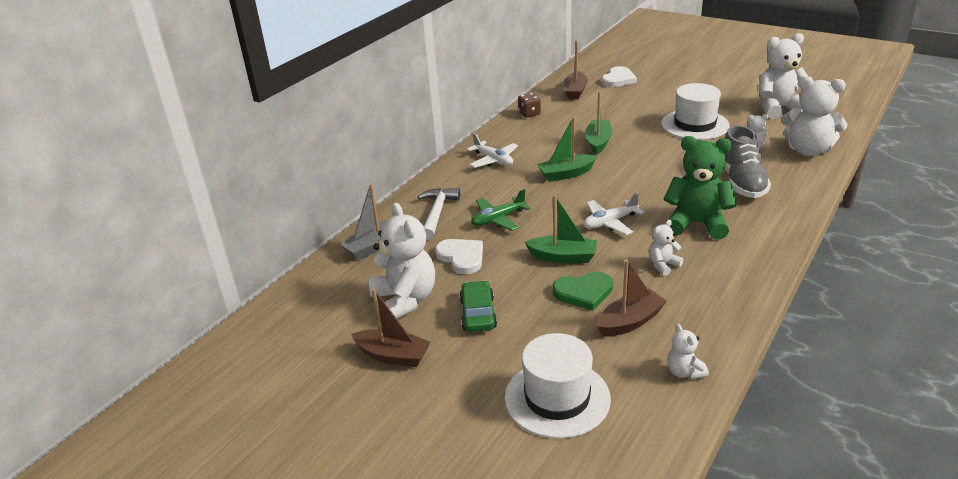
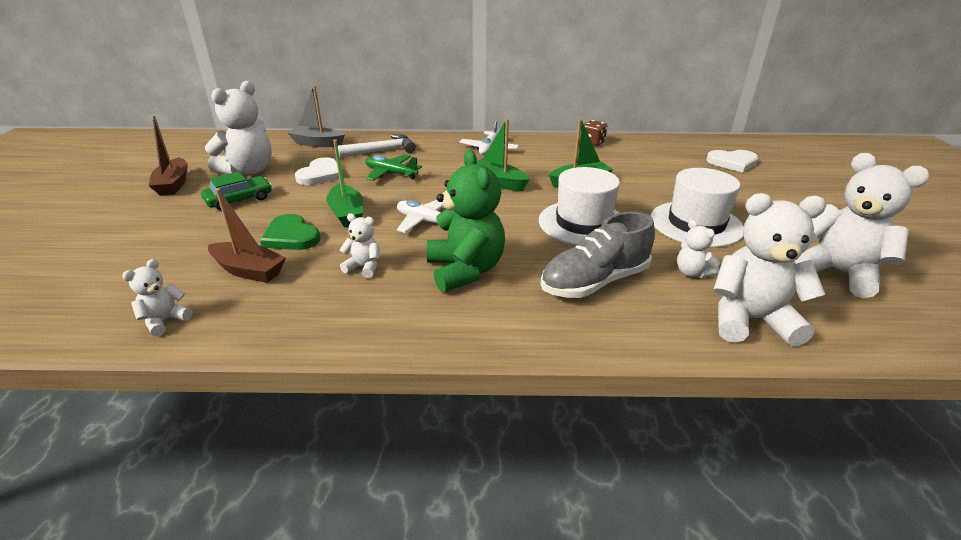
camera: 55 degrees right, 0 degrees up
white hat [505,333,611,439] -> white hat moved to [539,167,620,245]
brown boat [563,41,588,100] -> none
white teddy bear [782,76,847,156] -> white teddy bear turned 105 degrees clockwise [713,193,826,346]

